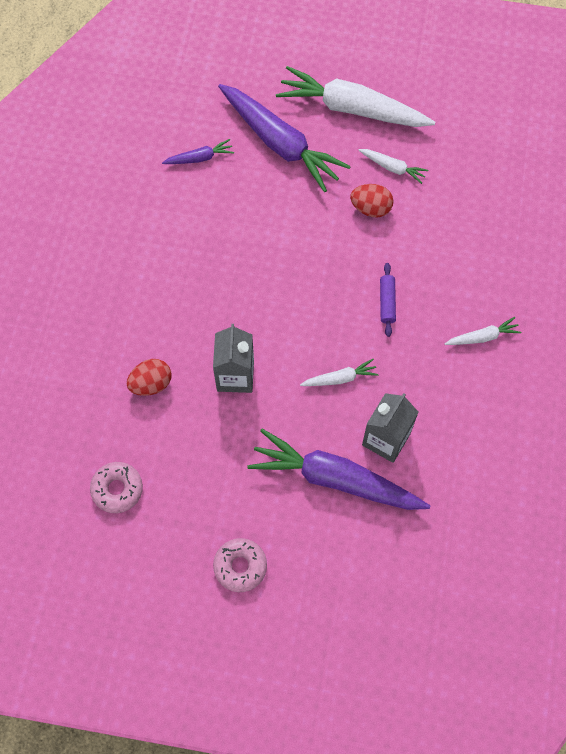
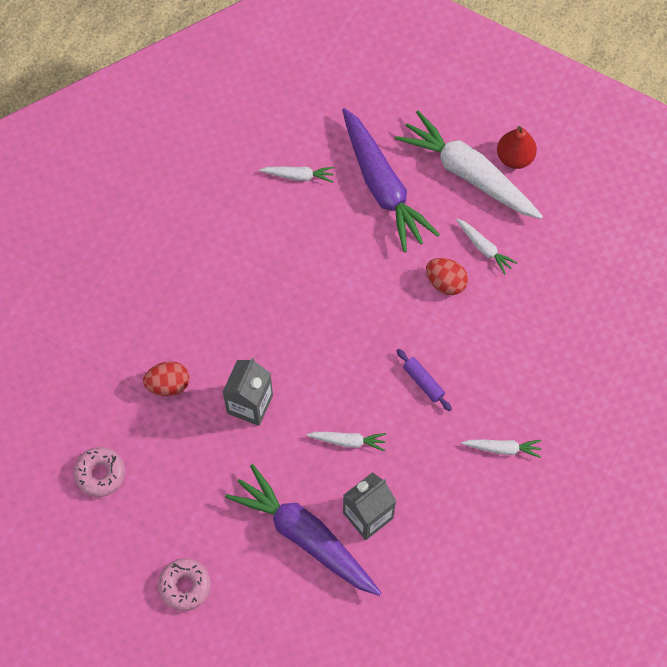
camera: 20 degrees right, 0 degrees up
purple carrot [162,139,234,164] -> white carrot [259,166,334,183]
purple rolling pin [380,263,396,337] -> purple rolling pin turned 60 degrees counterclockwise [397,349,452,411]
none -> red pear [497,126,537,169]

